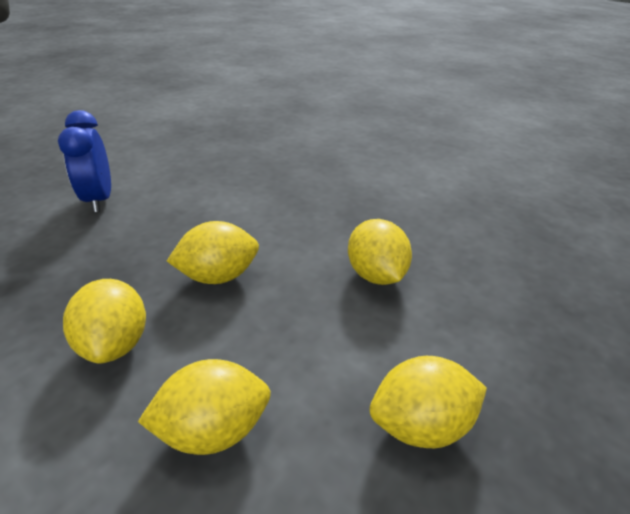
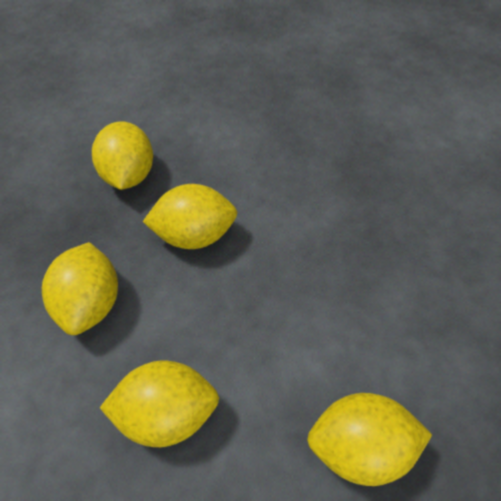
camera: 15 degrees right, 20 degrees up
blue clock [58,110,111,213] -> none
yellow lemon [348,219,412,285] -> yellow lemon moved to [92,122,153,190]

